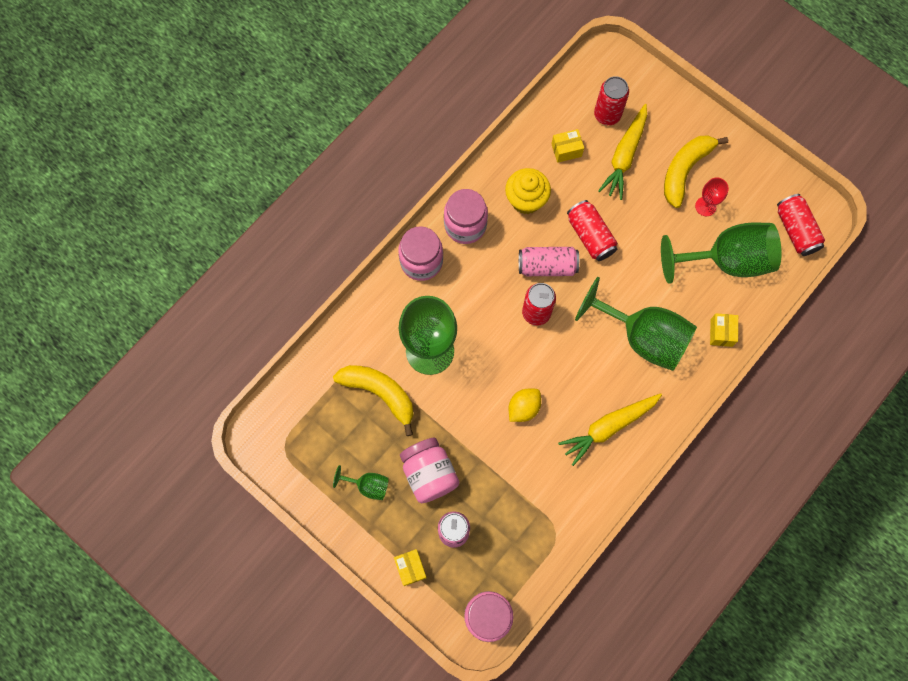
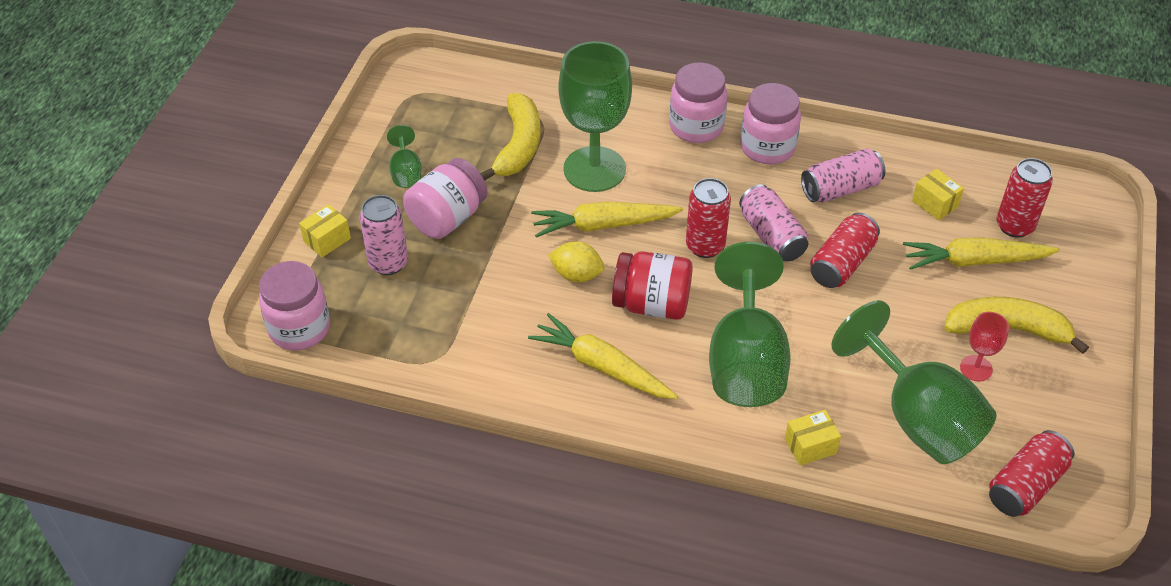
camera: 65 degrees right, 25 degrees down
yellow cupcake [505,168,551,214] -> pink can [801,148,885,203]
none -> yellow carrot [531,202,683,237]
none -> red jar [612,251,693,320]

